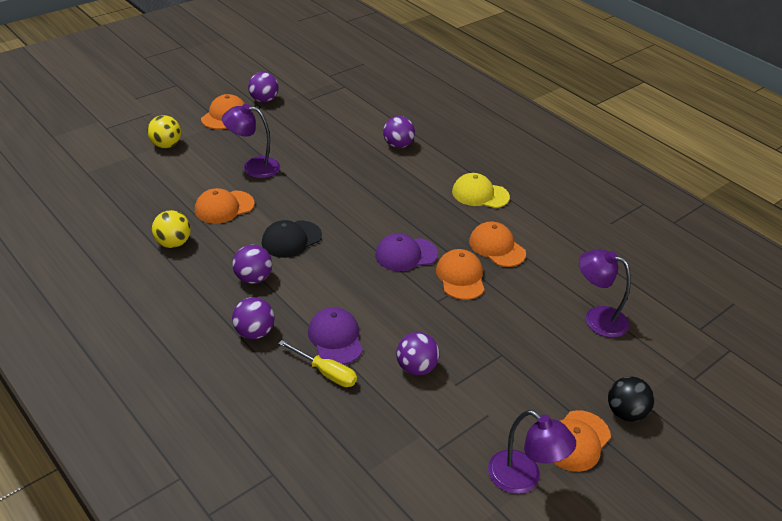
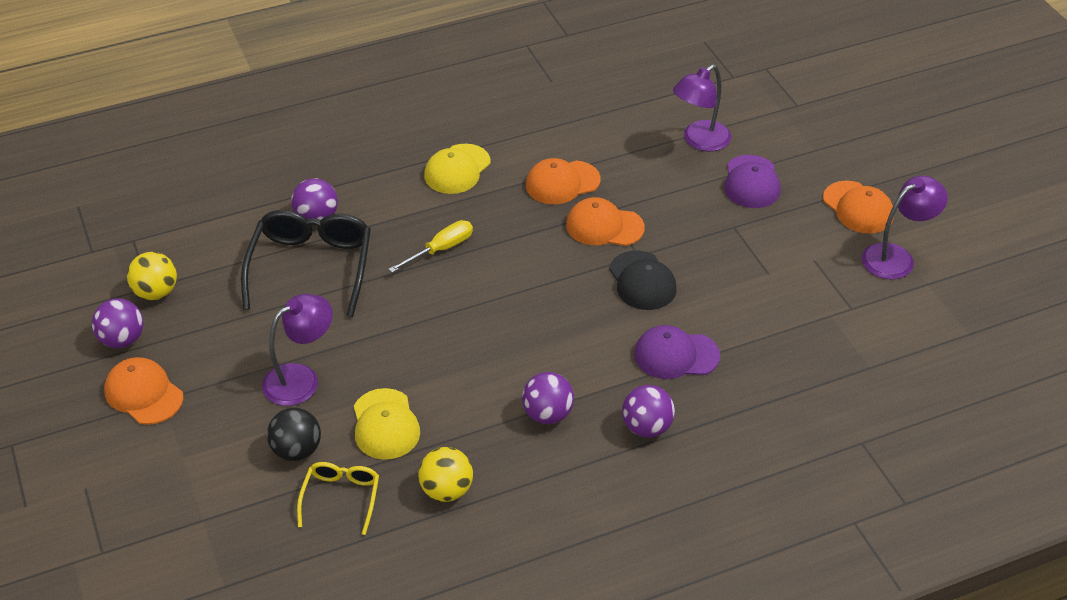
camera: 70 degrees left, 5 degrees up
yellow ball [147,115,181,148] -> yellow ball moved to [127,252,177,300]
orange cap [195,188,254,224] -> yellow cap [354,388,420,460]
purple lamp [222,104,280,178] -> purple lamp turned 150 degrees counterclockwise [262,294,333,406]
black cap [262,220,322,258] -> black cap moved to [609,250,677,310]
yellow screwdriver [278,340,357,387] -> yellow screwdriver moved to [388,220,473,273]
purple cap [375,233,438,271] -> purple cap moved to [724,155,781,208]
purple ball [396,332,440,375] -> none
black ball [608,376,654,422] -> black ball moved to [267,408,321,461]
none -> black glasses [241,210,371,317]
none -> yellow glasses [297,462,379,535]

